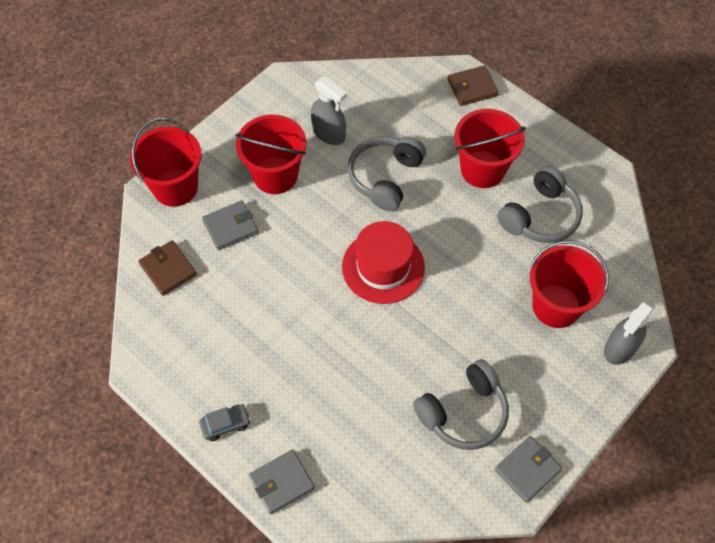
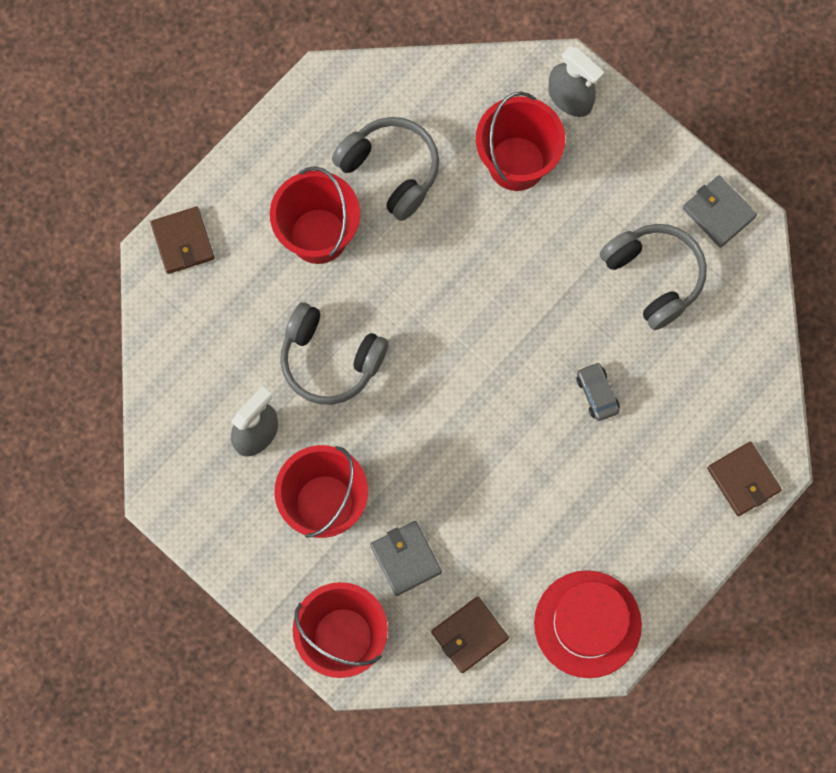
camera: 90 degrees left, 15 degrees up
grey car [199,404,251,441] -> grey car moved to [576,362,620,421]
grey wallet [249,449,315,514] -> brown wallet [707,442,782,516]
red hat [342,221,425,304] -> red hat moved to [534,570,642,678]

